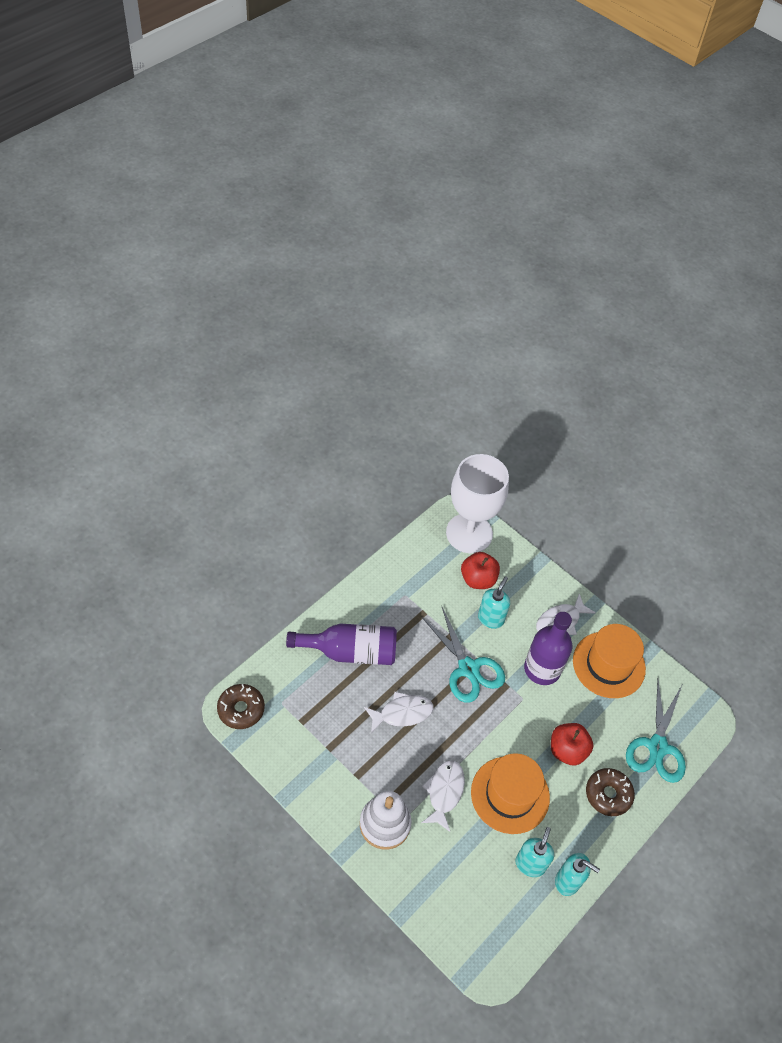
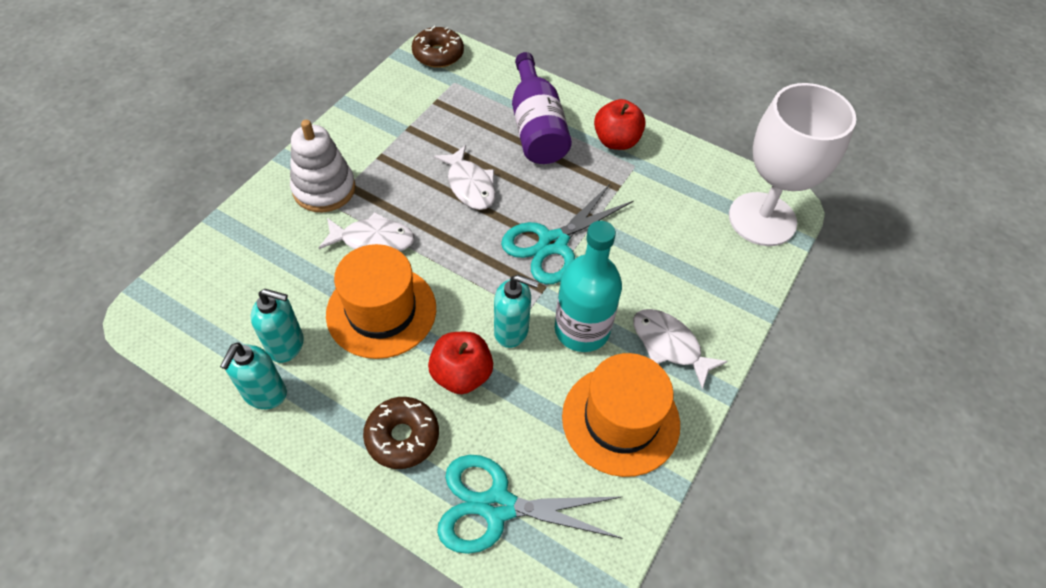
camera: 80 degrees right, 0 degrees up
red apple [461,552,500,589] -> red apple moved to [594,99,646,150]
turquoise soap dispenser [478,576,510,629] -> turquoise soap dispenser moved to [494,275,539,348]
purple bottle [524,612,572,685] -> turquoise bottle [555,221,622,352]

